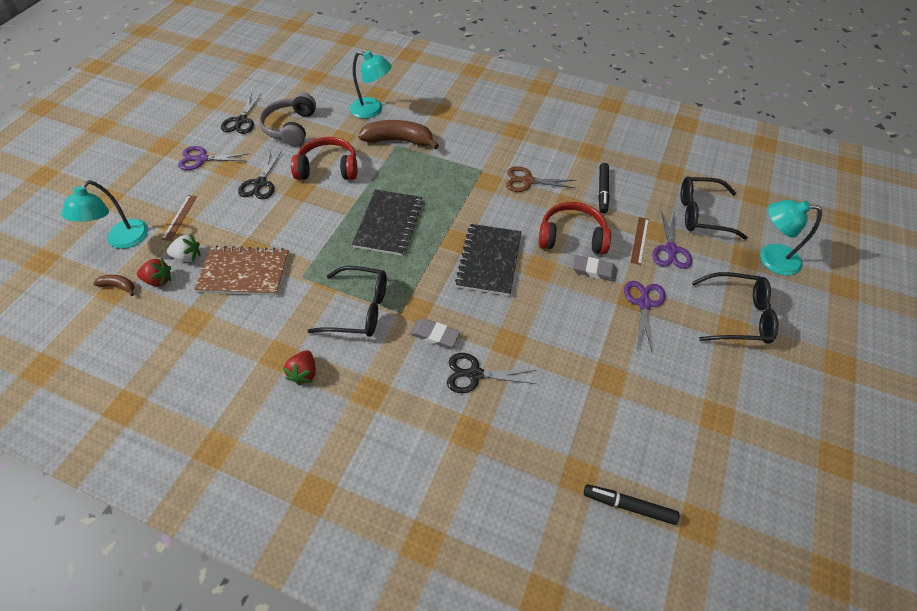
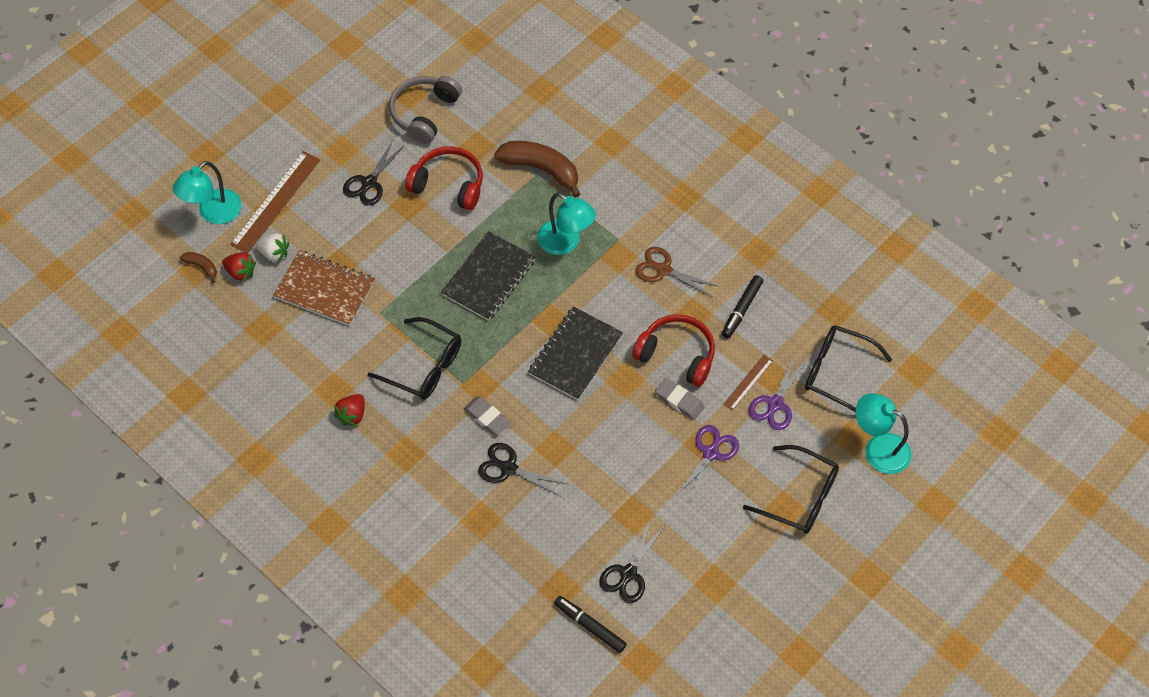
camera: 20 degrees right, 5 degrees up
brown ruler [162,195,197,241] -> brown ruler [230,151,320,253], size x1.93
purple scissors [178,146,249,170] -> none
black scissors [221,93,262,134] -> black scissors moved to [599,519,664,603]
turquoise lamp [350,51,392,118] -> turquoise lamp moved to [537,192,596,255]

